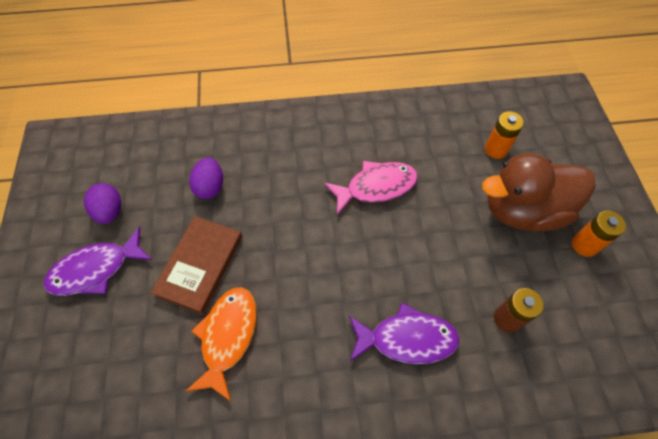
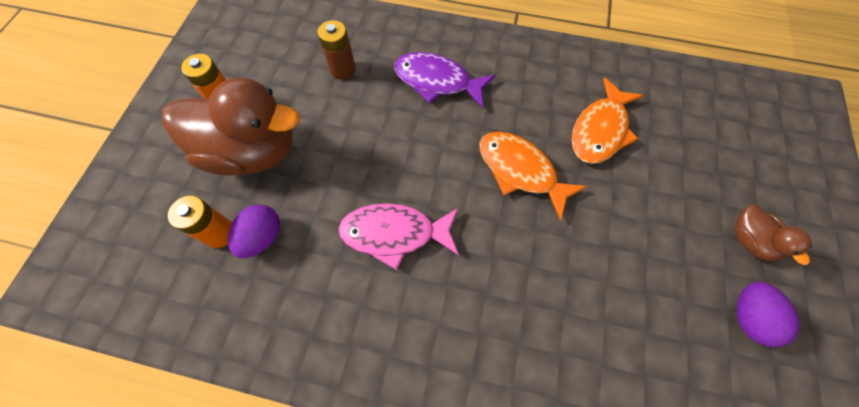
camera: 160 degrees left, 5 degrees up
purple fish [44,227,152,296] -> brown duck [735,205,812,265]
brown book [151,216,242,314] -> none
purple egg [189,158,223,199] -> purple egg moved to [228,204,280,258]
none -> orange fish [480,132,587,220]

